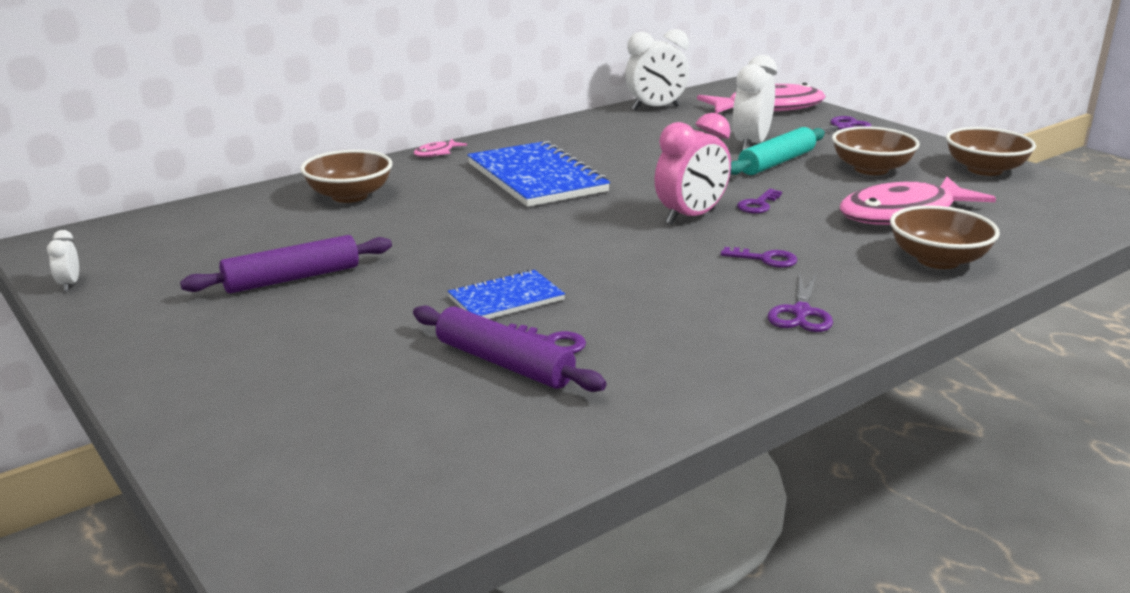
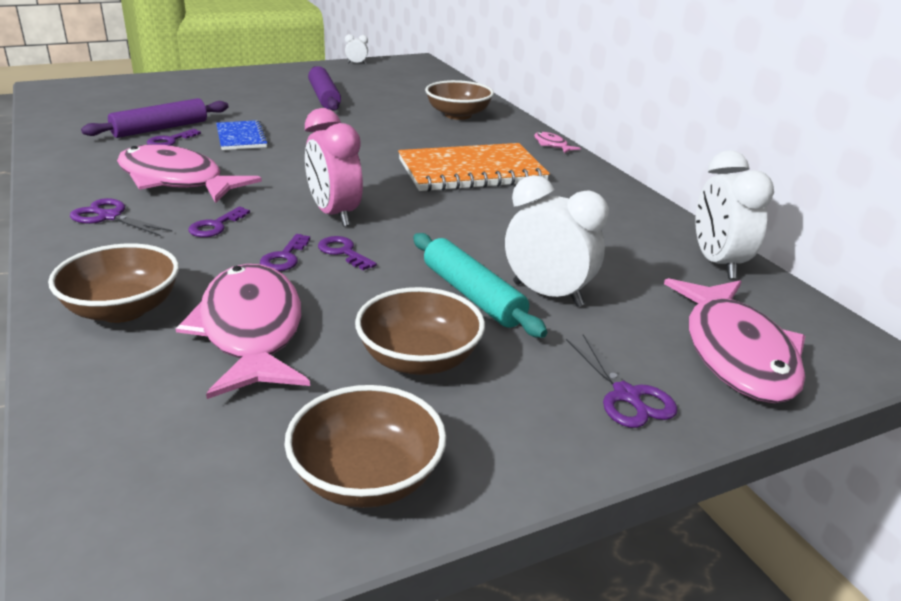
camera: 100 degrees right, 5 degrees up
blue notebook [467,141,610,207] -> orange notebook [398,143,550,192]
none -> pink fish [117,144,262,203]
none -> purple key [260,234,310,271]

